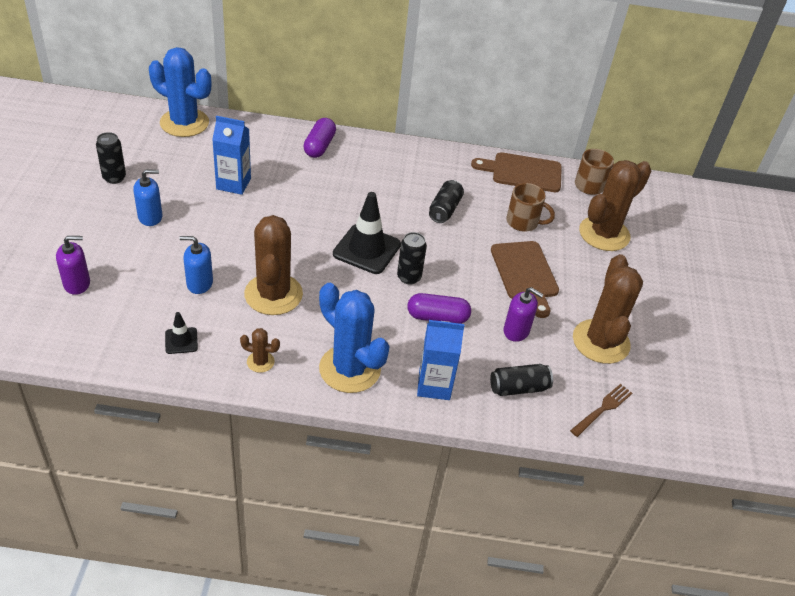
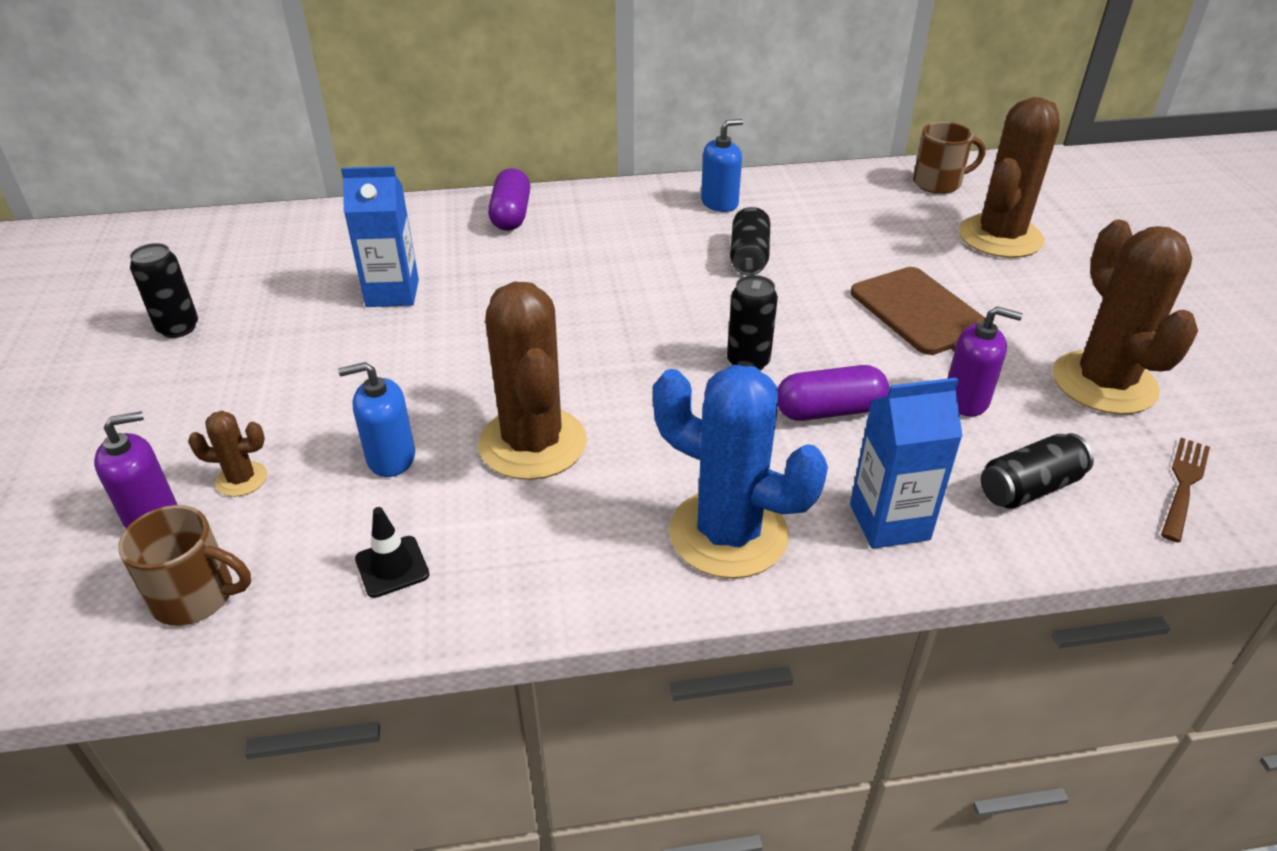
camera: 10 degrees left, 5 degrees down
blue soap dispenser [133,169,162,226] -> blue soap dispenser moved to [701,119,743,212]
blue cactus [149,47,211,137] -> none
brown cactus [240,328,280,373] -> brown cactus moved to [188,411,267,497]
black traffic cone [333,192,401,274] -> none
brown cutting board [471,152,562,192] -> none
brown mug [506,183,555,232] -> brown mug moved to [118,505,251,626]

